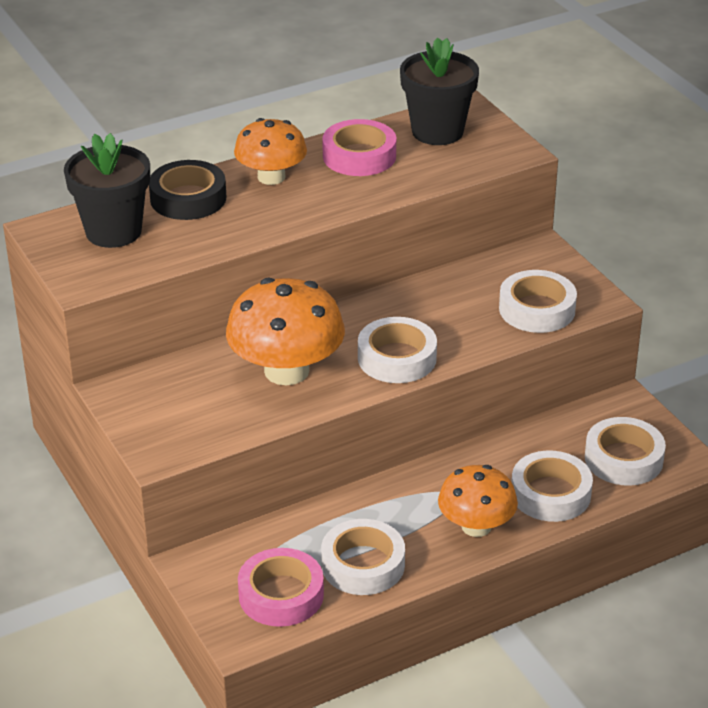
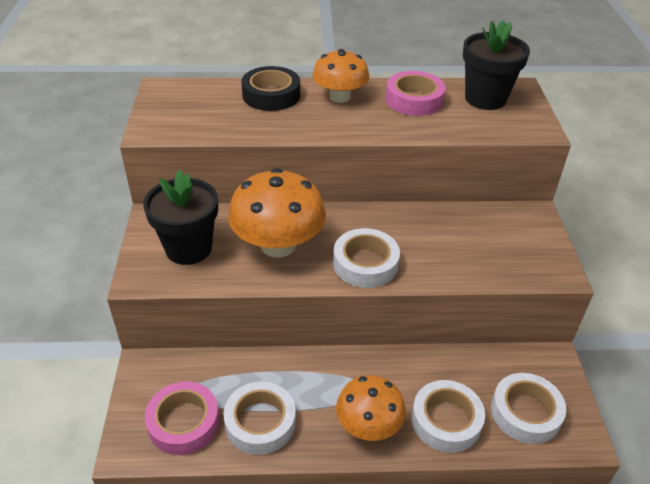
camera: 25 degrees right, 5 degrees up
black flower pot [64,133,150,248] -> black flower pot moved to [143,170,218,265]
white tape [499,270,577,333] -> none

